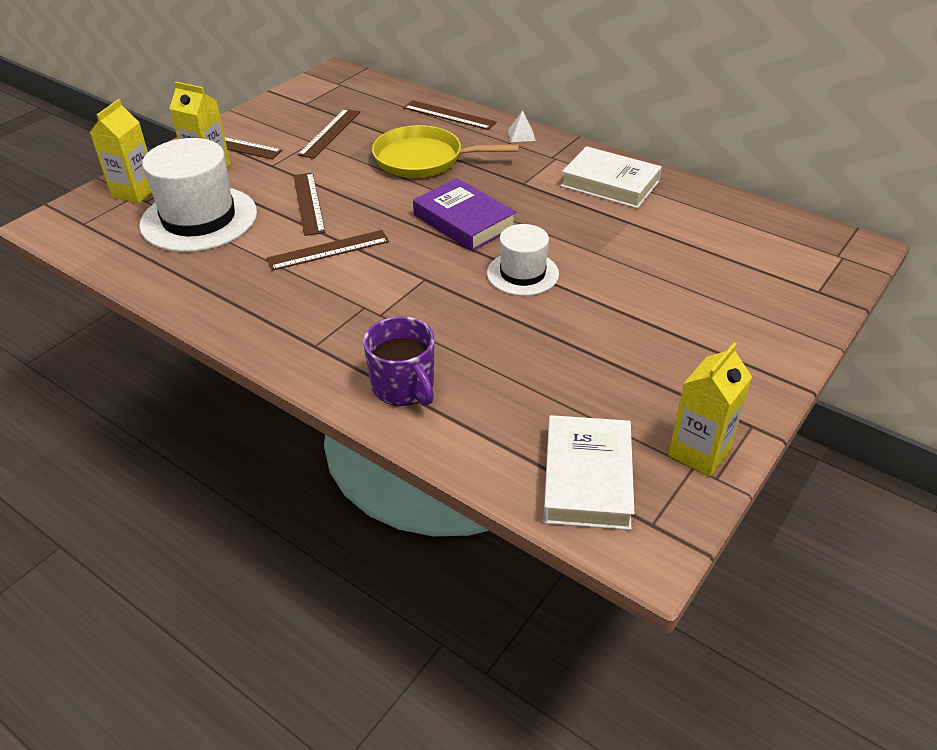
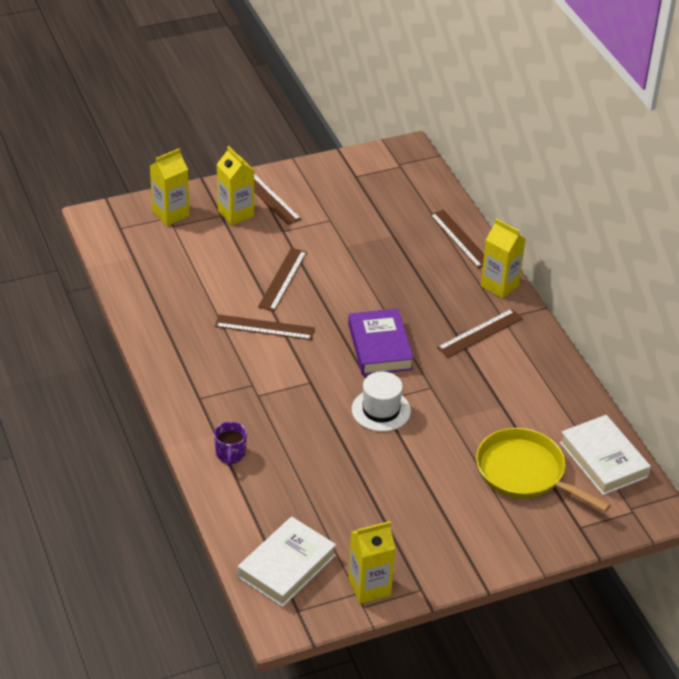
camera: 30 degrees right, 0 degrees up
white hat [140,138,257,252] -> none
brown ruler [297,109,360,159] -> brown ruler moved to [437,309,523,358]
purple mug [363,316,435,406] -> purple mug [214,421,247,467], size x0.65
yellow pan [372,125,519,178] -> yellow pan moved to [476,428,611,512]
white pyramid [508,110,536,142] -> yellow carton [481,218,526,299]
white book [561,146,662,208] -> white book moved to [560,415,651,495]

